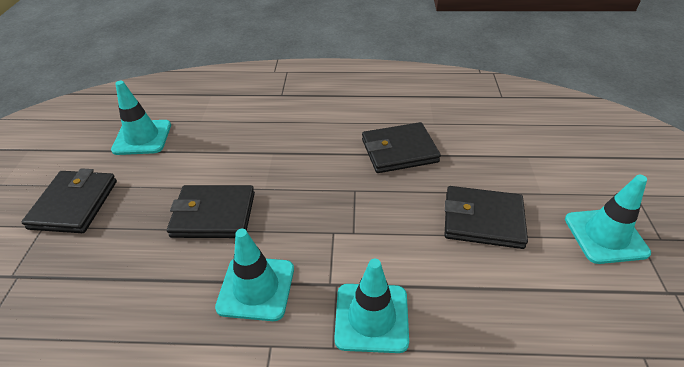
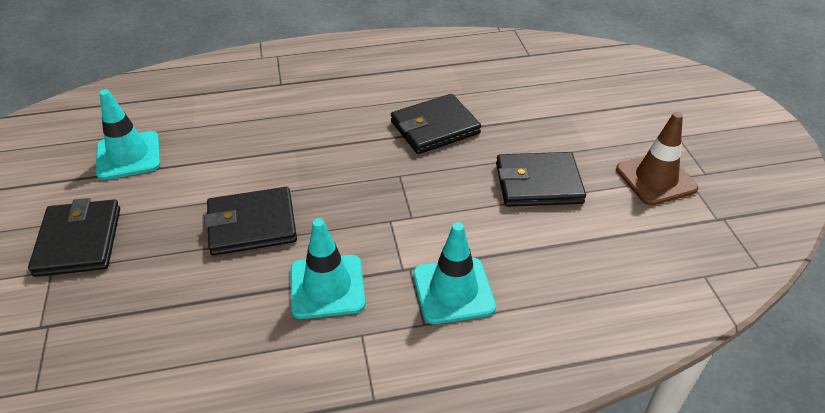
camera: 15 degrees left, 0 degrees up
turquoise traffic cone [565,175,651,264] -> brown traffic cone [616,112,698,205]

